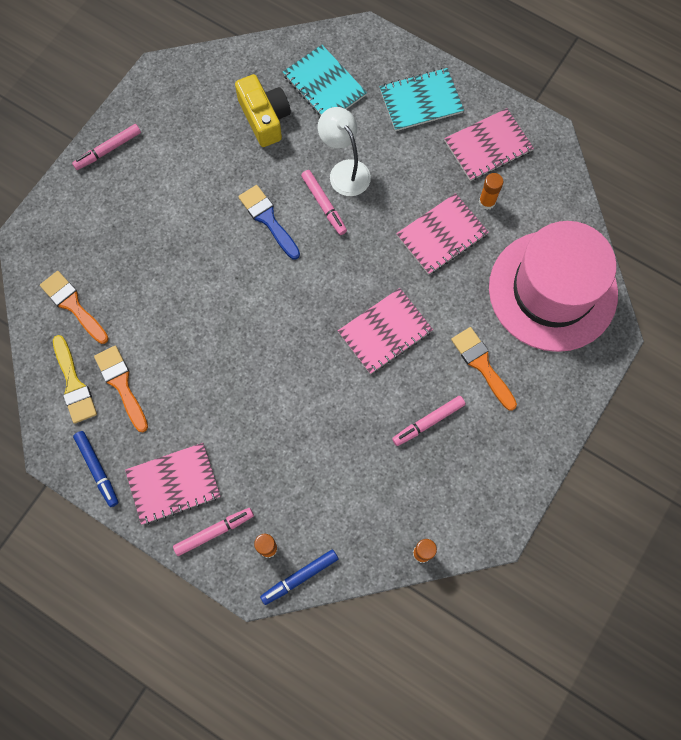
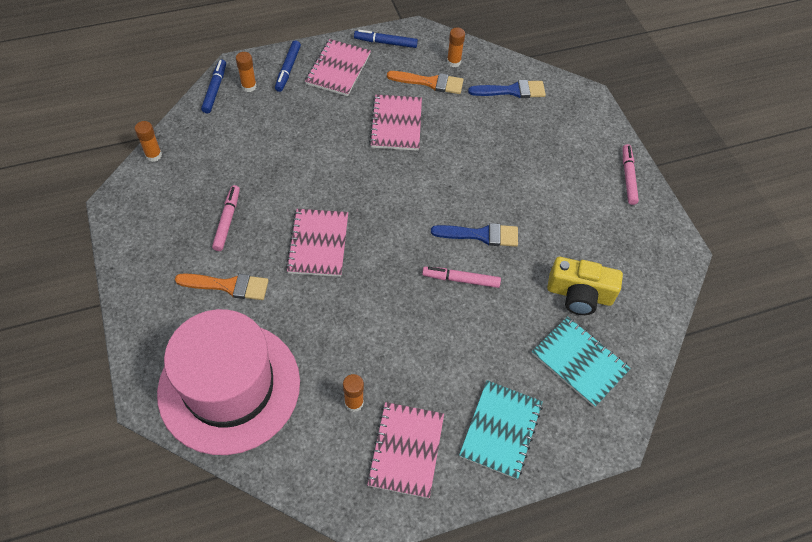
camera: 125 degrees right, 15 degrees down
orange brush [40,271,109,344] -> blue brush [468,80,546,98]
yellow brush [53,335,97,424] -> orange glue stick [447,28,465,67]
pink marker [173,508,254,556] -> blue marker [275,40,301,92]
turquoise notebook [283,45,367,115] -> turquoise notebook turned 45 degrees clockwise [532,316,631,407]
white lamp [318,107,371,196] -> none
pink notebook [396,193,489,275] -> pink notebook moved to [369,94,422,151]

